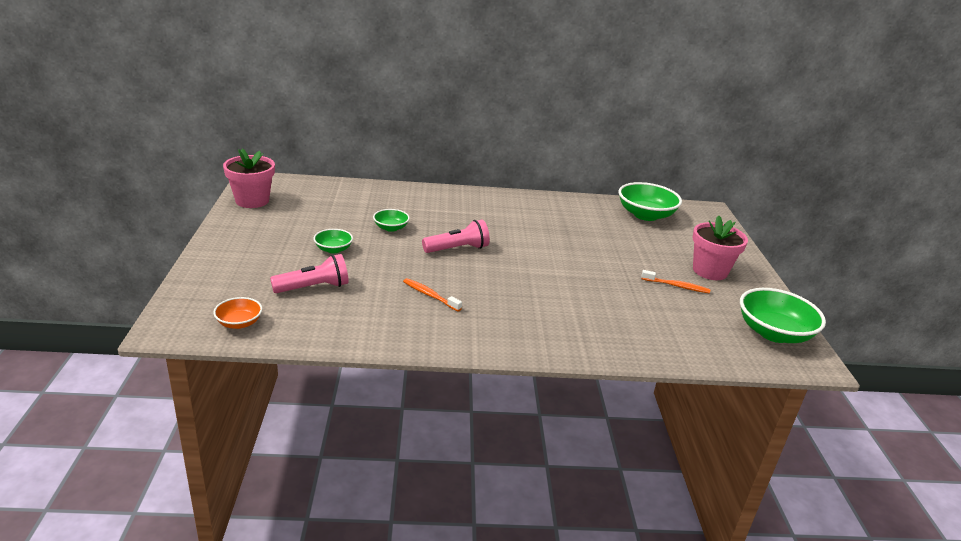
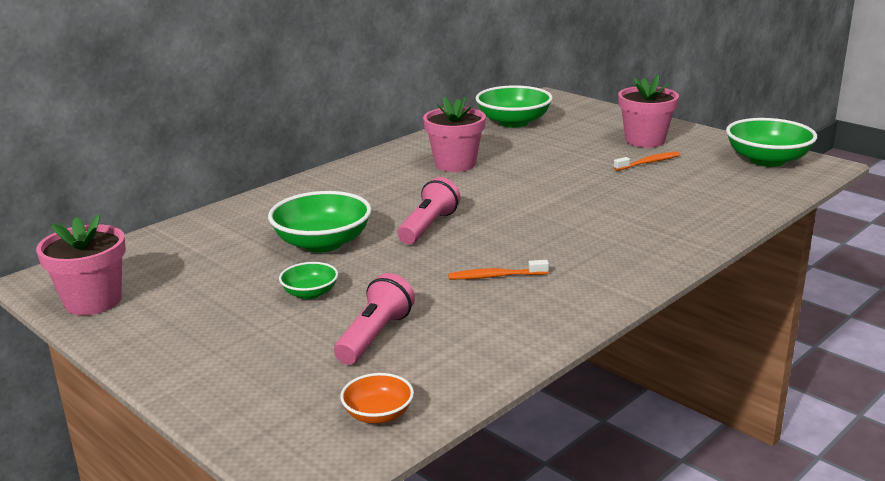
camera: 40 degrees left, 5 degrees down
green bowl [373,209,410,232] -> green bowl [268,191,372,252], size x1.91
none -> pink flower pot [423,96,486,172]

